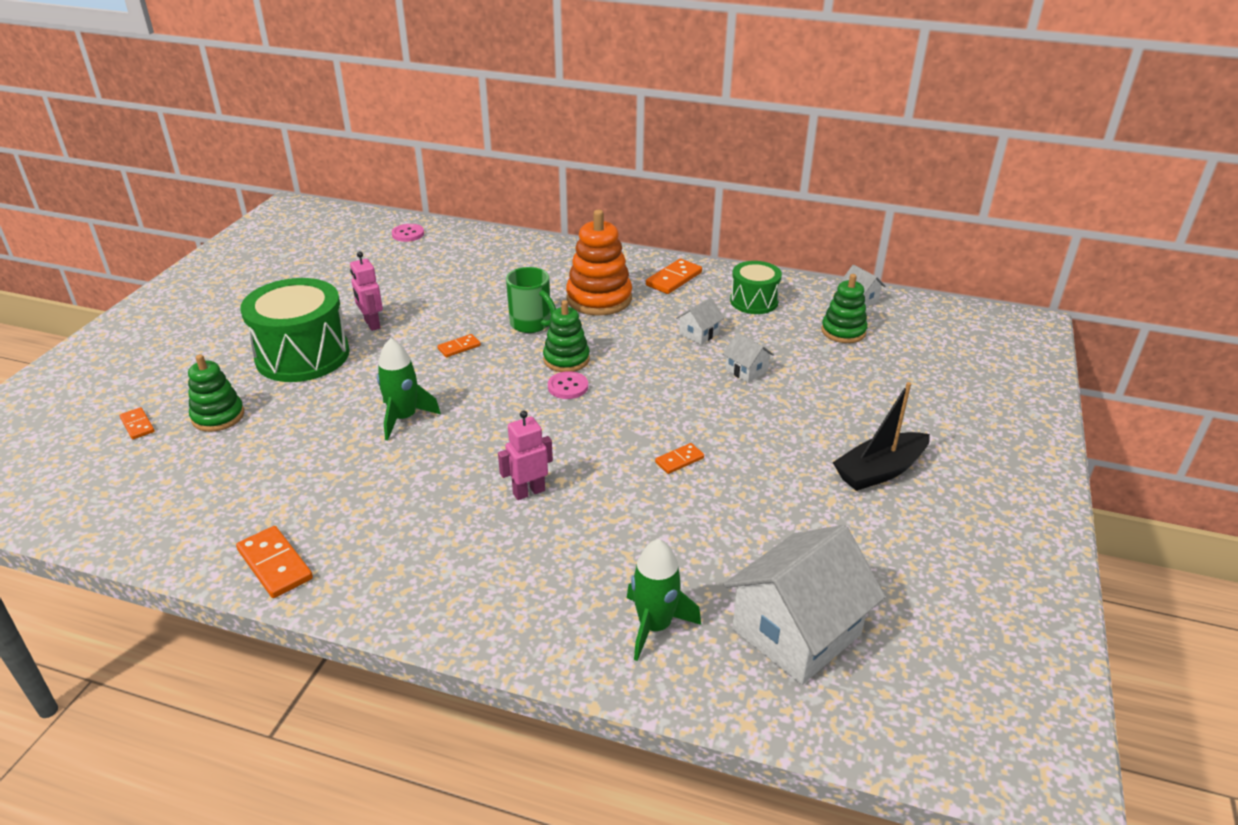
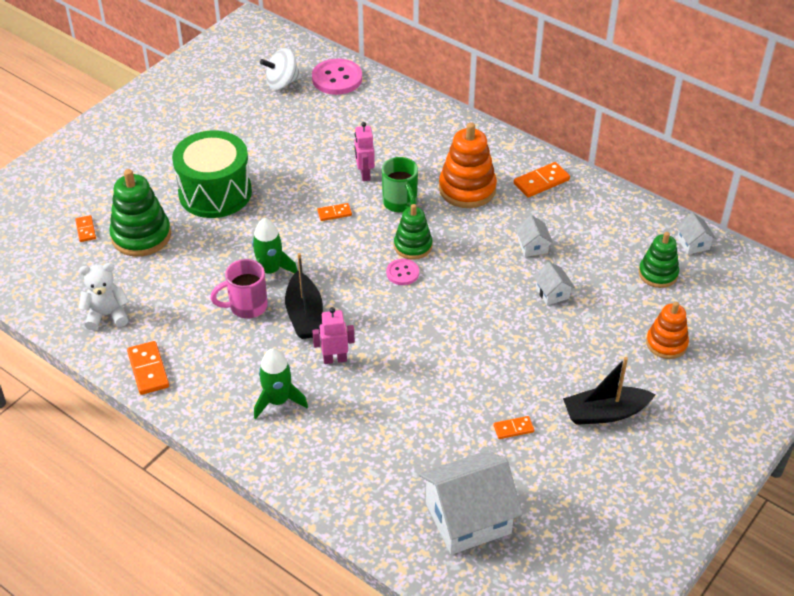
camera: 20 degrees right, 10 degrees up
green stacking toy [188,354,244,432] -> green stacking toy [109,169,171,257], size x1.56
pink robot [350,251,383,331] -> pink robot moved to [355,122,375,181]
pink button [392,224,424,242] -> pink button [312,59,362,95], size x1.78
green rocket [627,539,701,661] -> green rocket moved to [254,348,308,419]
orange domino [655,443,704,474] -> orange domino moved to [493,416,534,439]
white house [676,297,724,345] -> white house turned 75 degrees counterclockwise [515,215,553,257]
green drum [730,261,782,314] -> none
none -> white teddy bear [78,263,129,330]
none -> pink mug [210,259,268,318]
none -> white spinning top [260,48,301,90]
none -> black boat [285,253,323,339]
none -> orange stacking toy [646,302,689,359]

